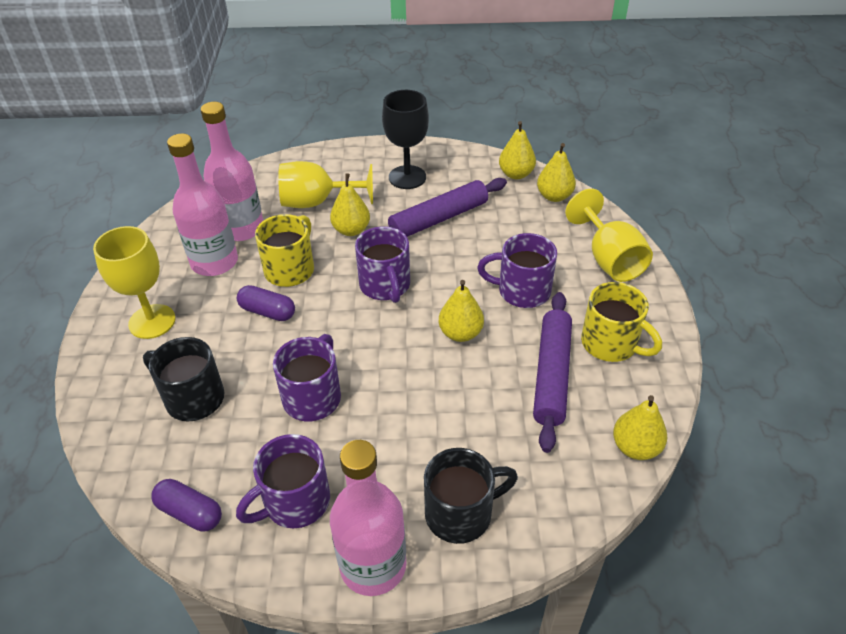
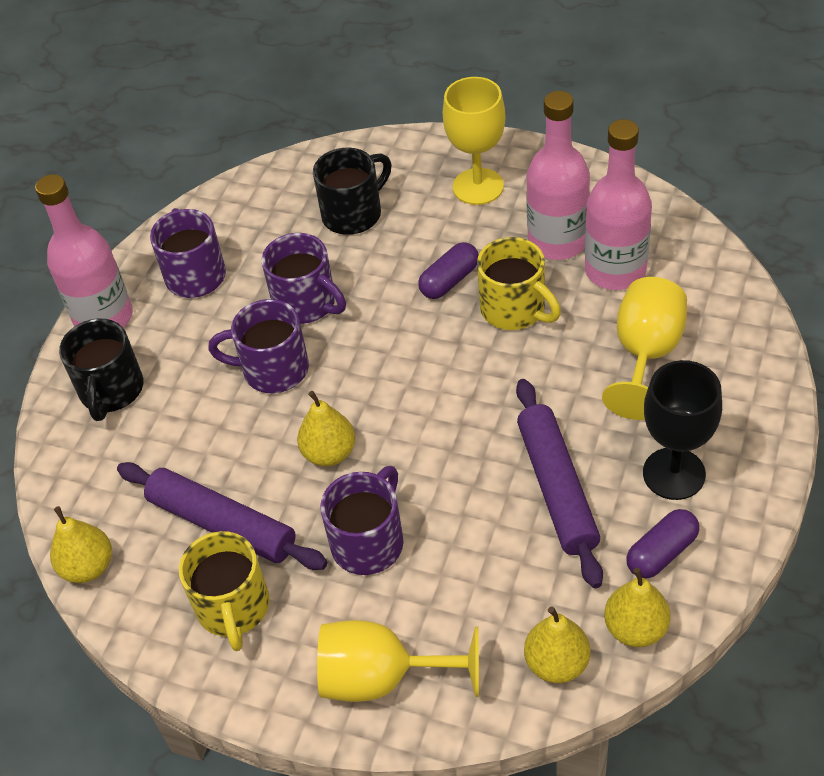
camera: 115 degrees right, 5 degrees up
purple capsule [151,479,222,532] -> purple capsule moved to [626,509,699,579]
yellow pear [330,173,370,236] -> none
purple mug [355,226,410,303] -> purple mug moved to [208,299,309,393]
yellow mug [581,282,662,362] -> yellow mug turned 75 degrees counterclockwise [179,531,270,651]

